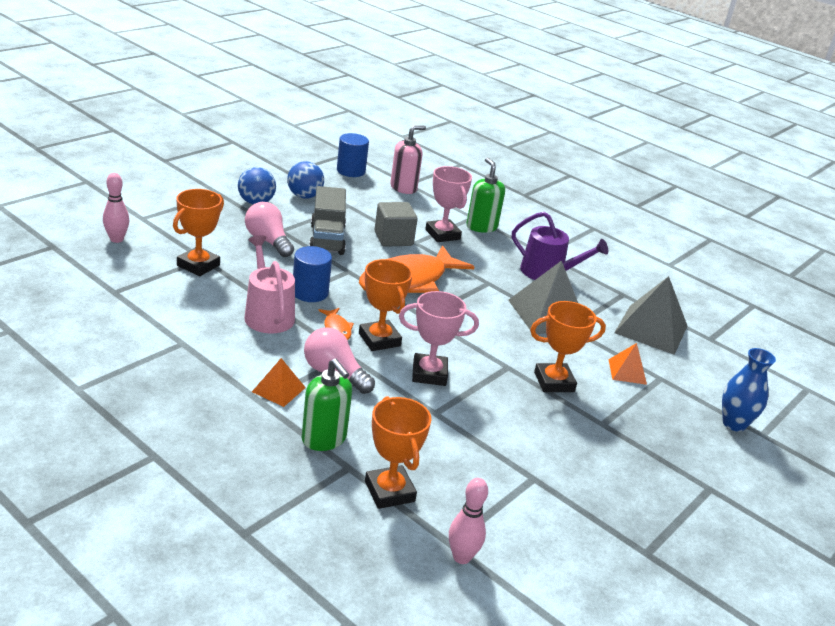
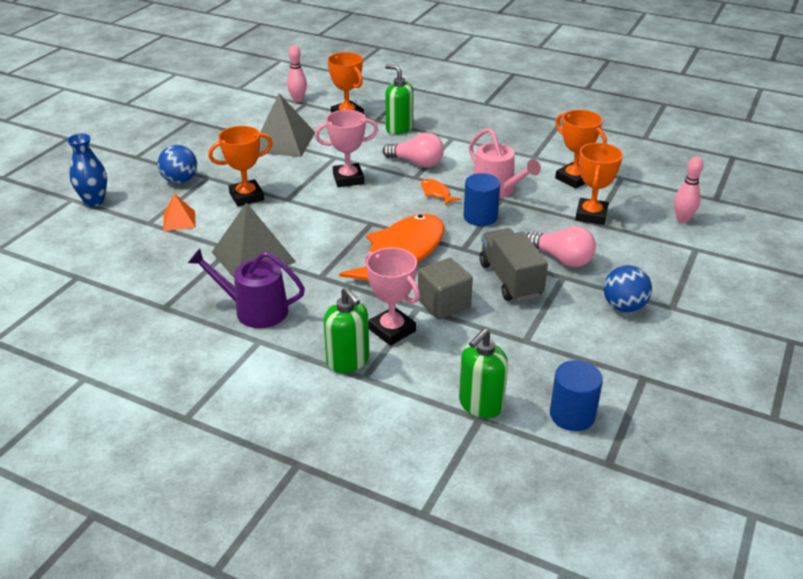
camera: 170 degrees right, 5 degrees up
orange pyramid [252,358,306,407] -> none
blue ball [287,161,324,199] -> blue ball moved to [158,145,197,184]
orange trophy [359,259,413,351] -> orange trophy moved to [555,110,607,188]
pink soap dispenser [390,125,426,194] -> green soap dispenser [459,328,508,418]
grey pyramid [614,276,687,355] -> grey pyramid moved to [259,93,315,157]

